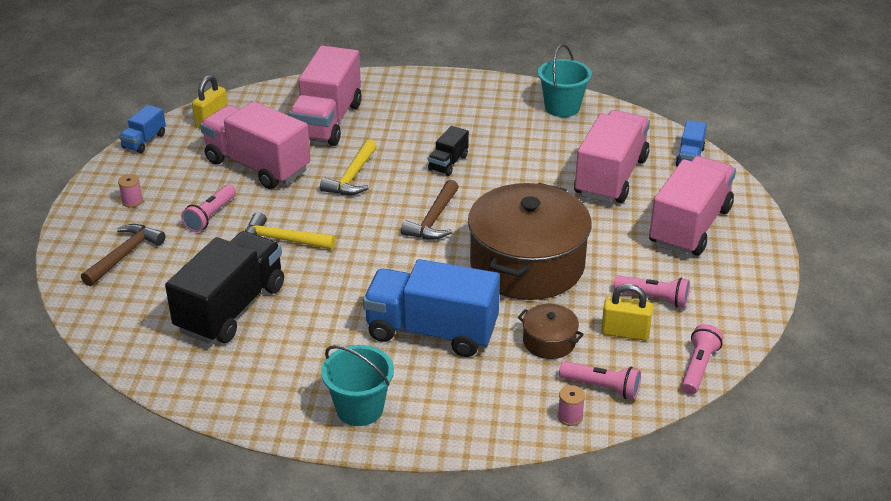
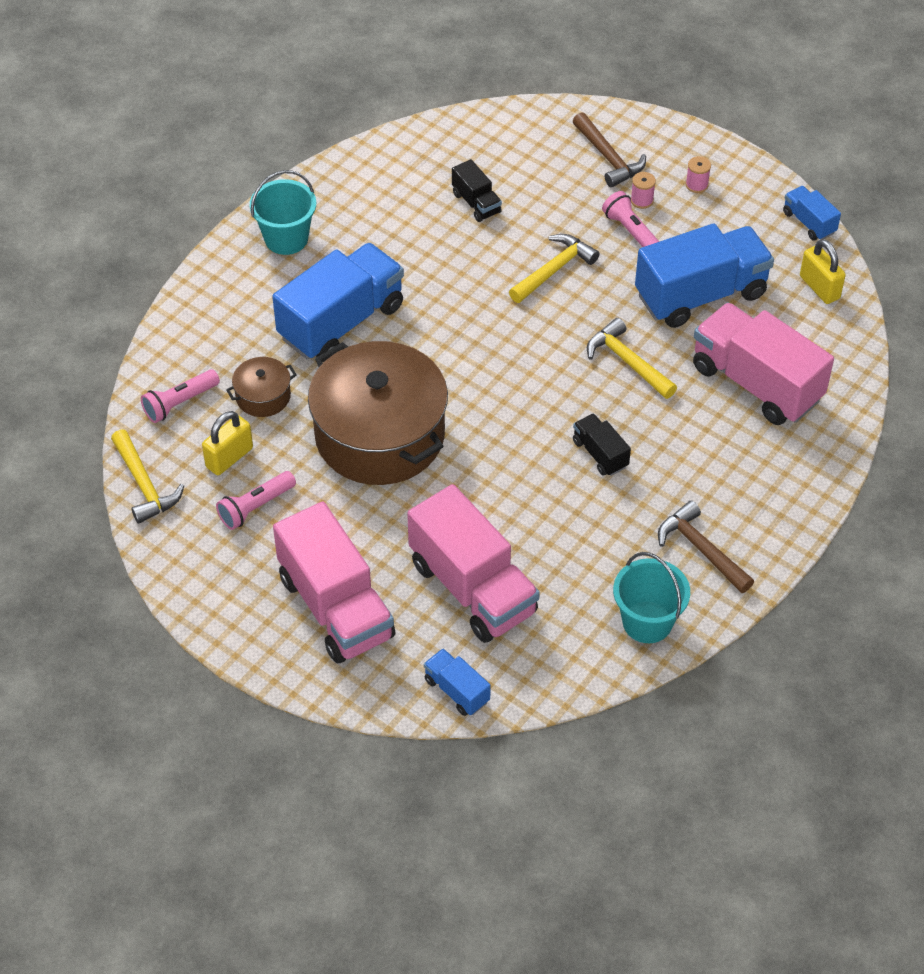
camera: 120 degrees right, 15 degrees up
black truck [165,231,284,344] -> black truck [452,159,502,222], size x0.47
pink truck [200,101,311,189] -> blue truck [635,223,774,328]
brown hammer [401,180,459,240] -> brown hammer moved to [658,501,754,593]
pink spool [558,385,585,426] -> pink spool moved to [631,172,656,209]
pink flashlight [681,324,723,395] -> yellow hammer [111,429,184,524]

